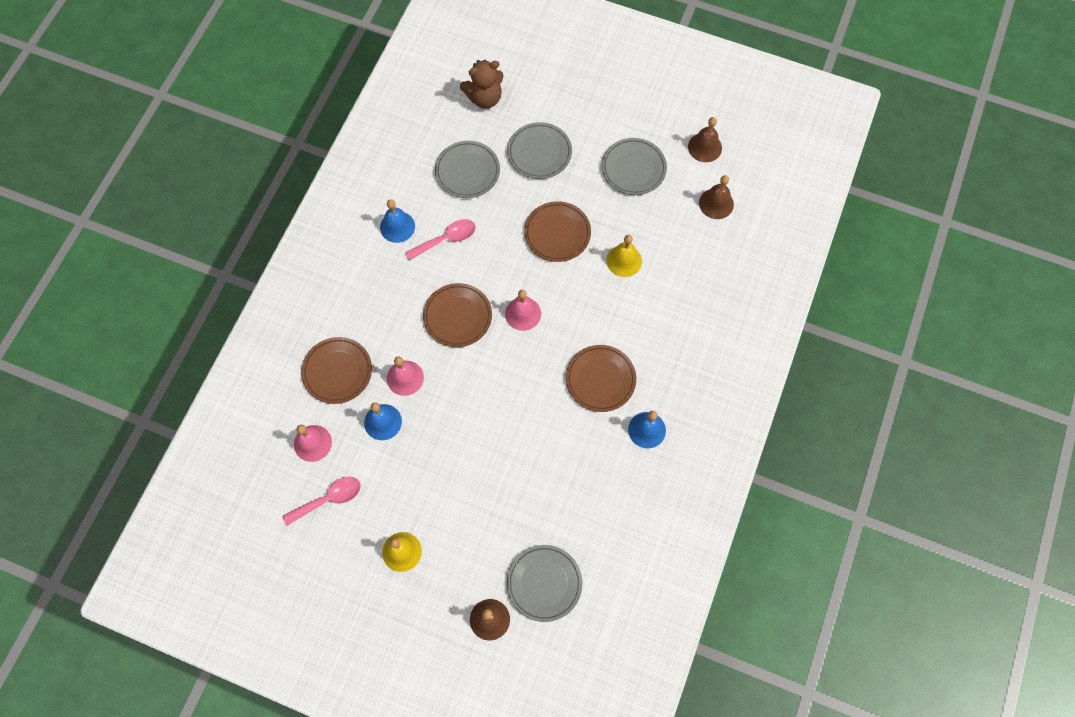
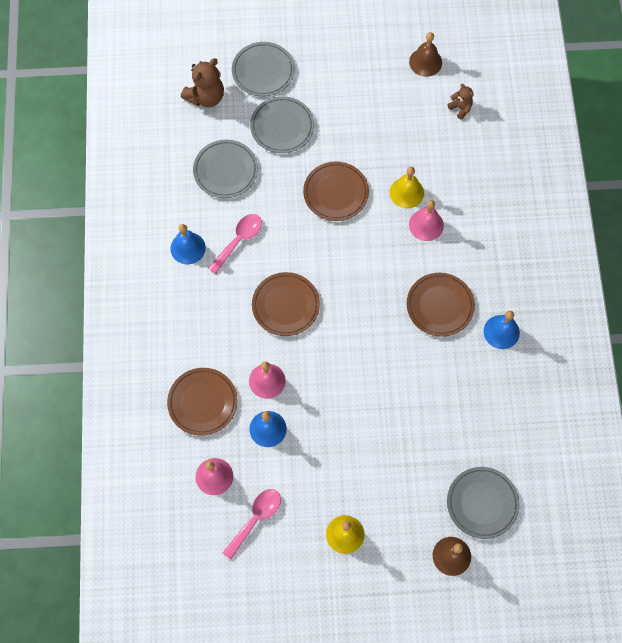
camera: 25 degrees left, 0 degrees up
pink bell [505,290,541,331] -> pink bell moved to [409,200,444,241]
grey plate [602,138,667,195] -> grey plate moved to [232,42,295,97]
brown bell [699,175,734,219] -> brown teddy bear [447,84,474,120]

